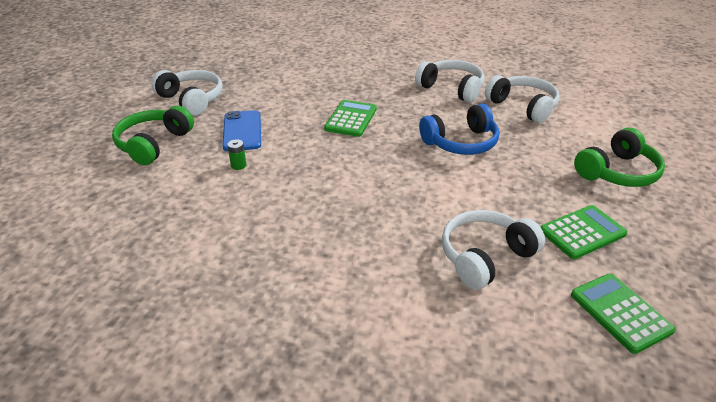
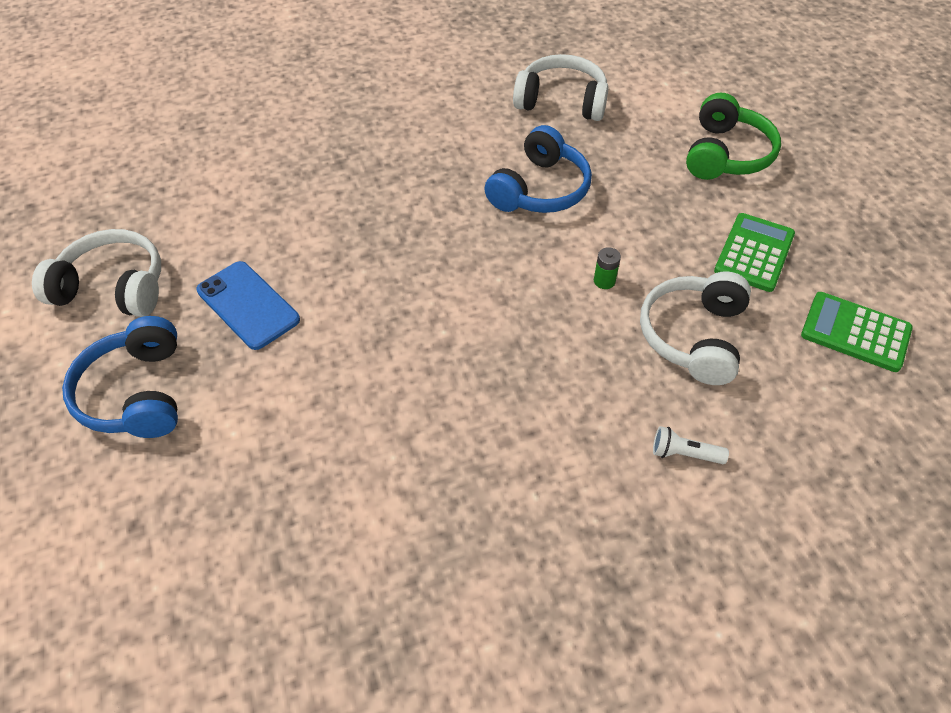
camera: 35 degrees left, 15 degrees up
green headphones [112,106,194,165] -> blue headphones [62,316,178,438]
green battery [227,139,246,170] -> green battery moved to [594,247,621,289]
green calculator [324,100,377,137] -> none
white headphones [415,60,485,103] -> none
none -> white flashlight [653,426,729,464]

